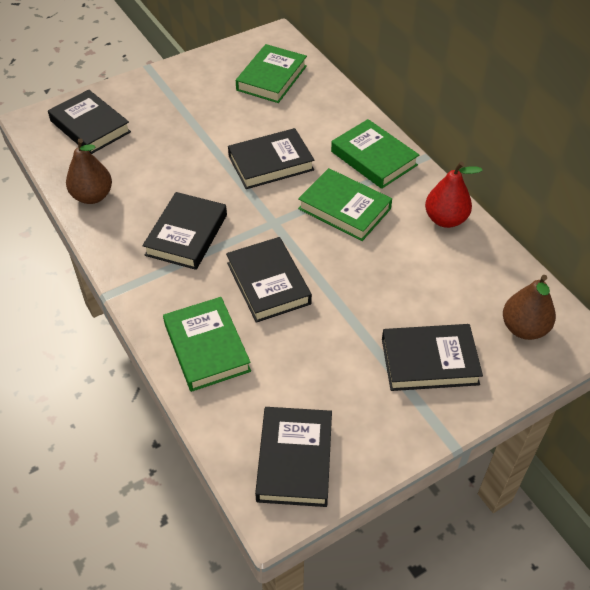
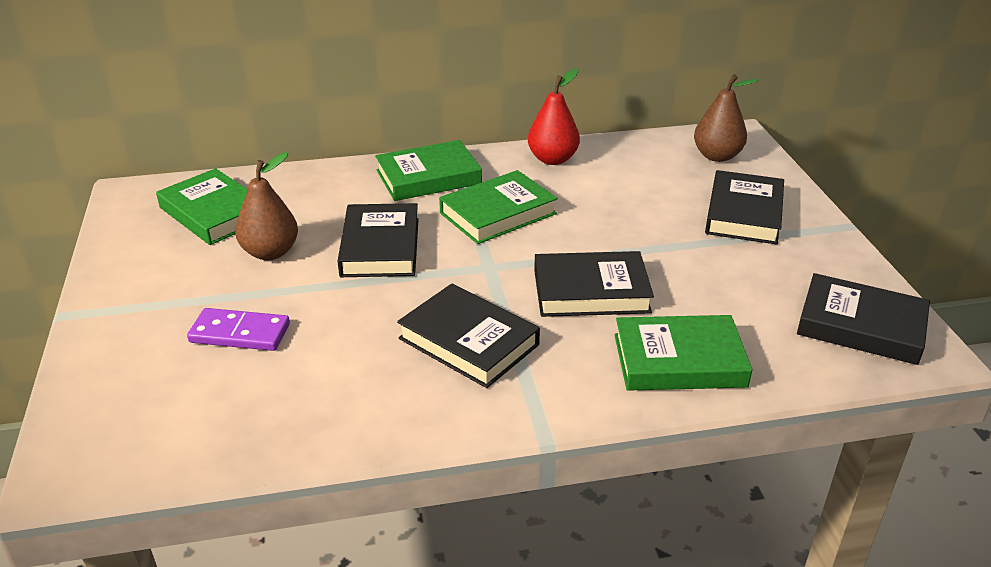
camera: 70 degrees left, 15 degrees down
black book [48,90,131,154] -> none
brown pear [66,139,112,204] -> brown pear moved to [235,152,298,260]
none -> purple domino [187,308,290,351]

